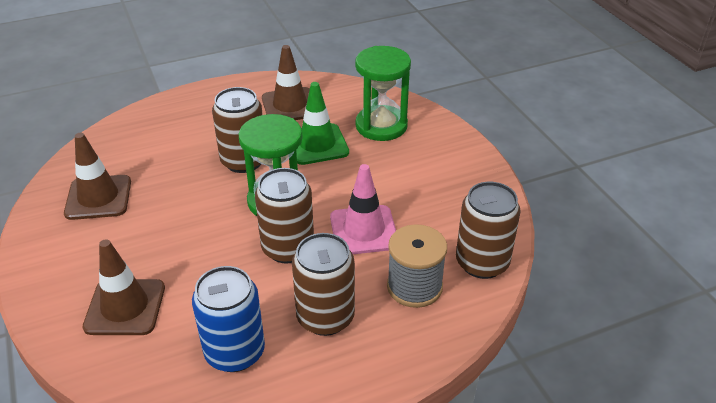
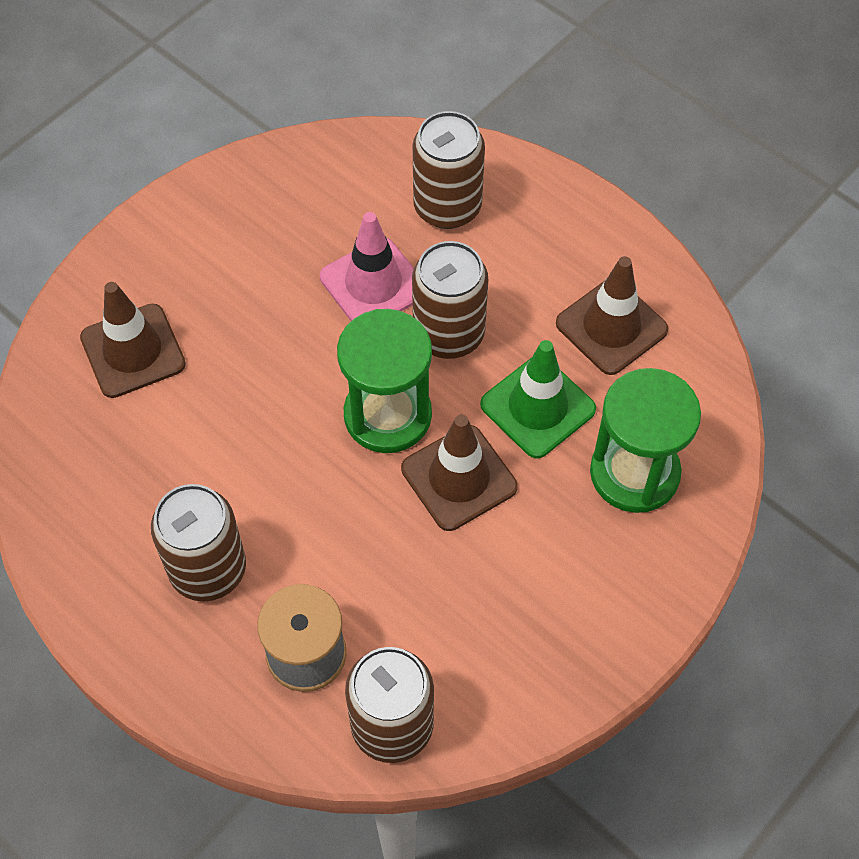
camera: 65 degrees right, 20 degrees up
brown traffic cone [64,133,131,220] -> brown traffic cone moved to [401,415,518,531]
blue can [192,266,265,372] -> none
brown can [255,168,314,264] -> brown can moved to [412,111,485,229]
pink traffic cone [330,164,396,254] -> pink traffic cone moved to [320,212,414,321]

